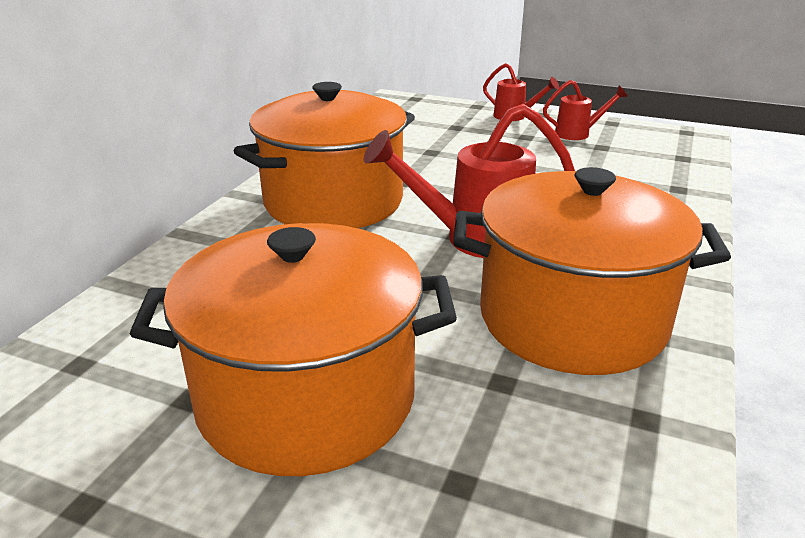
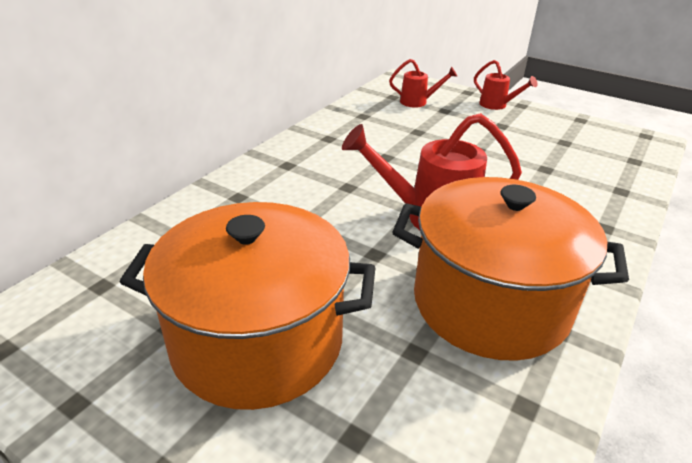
camera: 10 degrees right, 5 degrees up
orange pot [234,82,415,228] -> none
red watering can [543,80,628,140] -> red watering can moved to [389,59,457,108]

